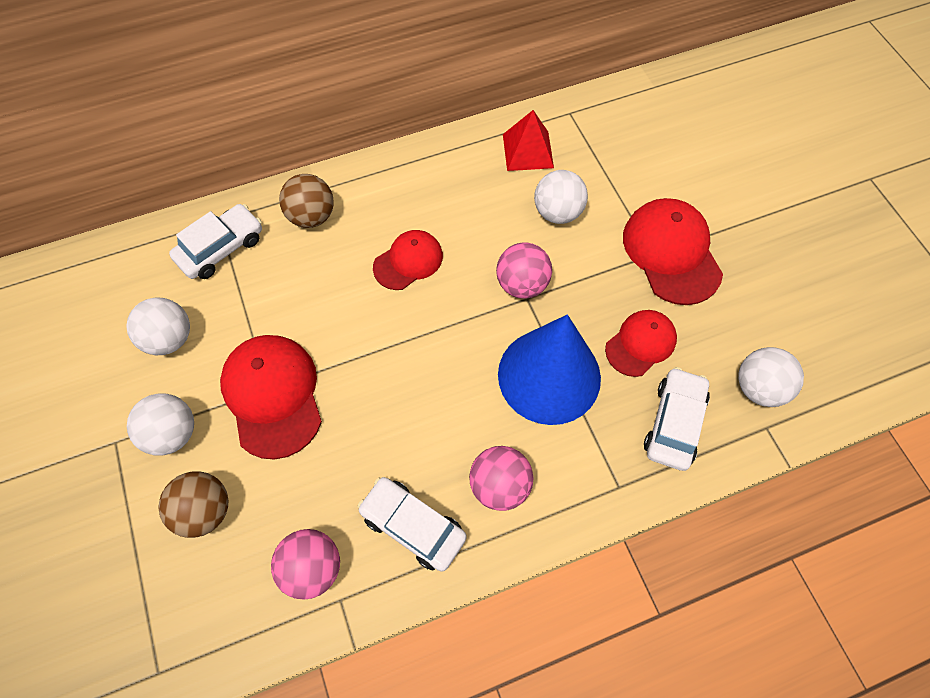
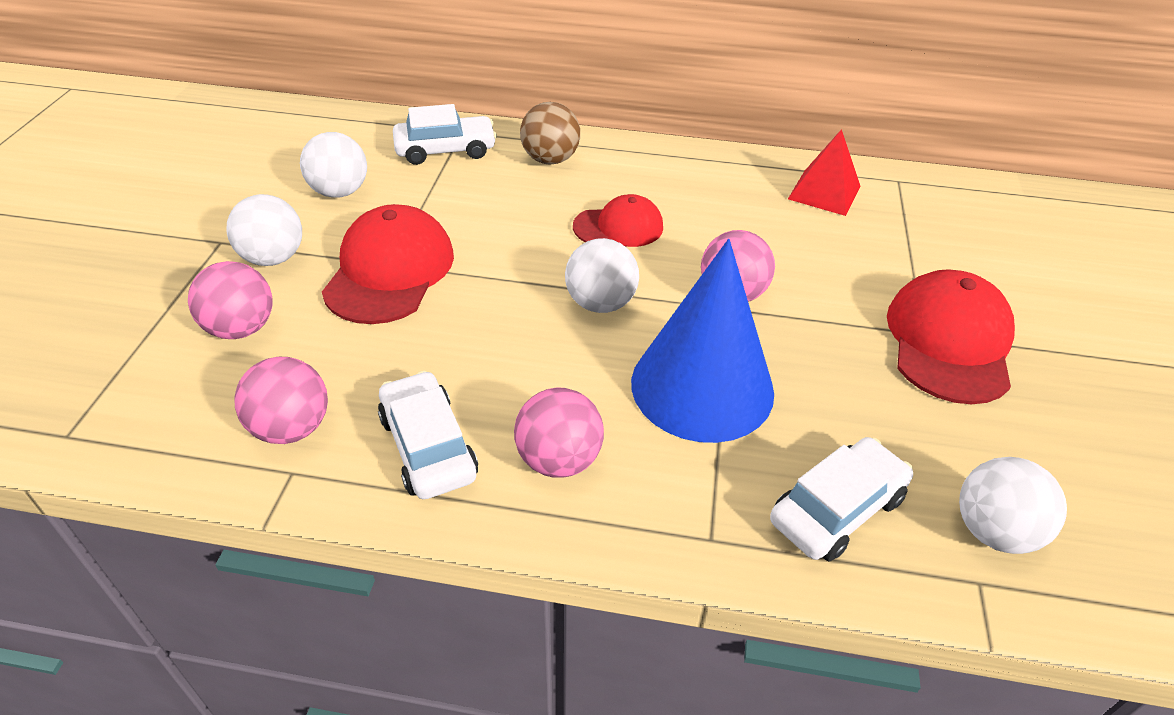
camera: 30 degrees right, 20 degrees down
brown ball [158,471,228,538] -> pink ball [188,261,273,339]
white ball [534,170,588,224] -> white ball moved to [565,238,639,313]
red cap [605,310,677,377] -> none

